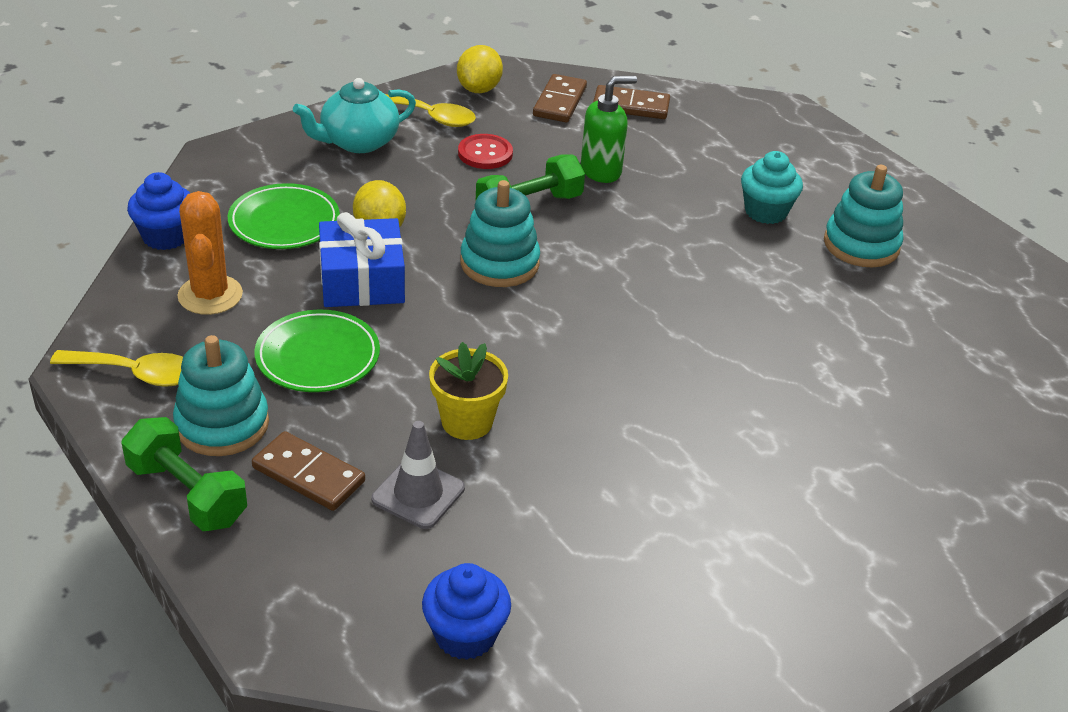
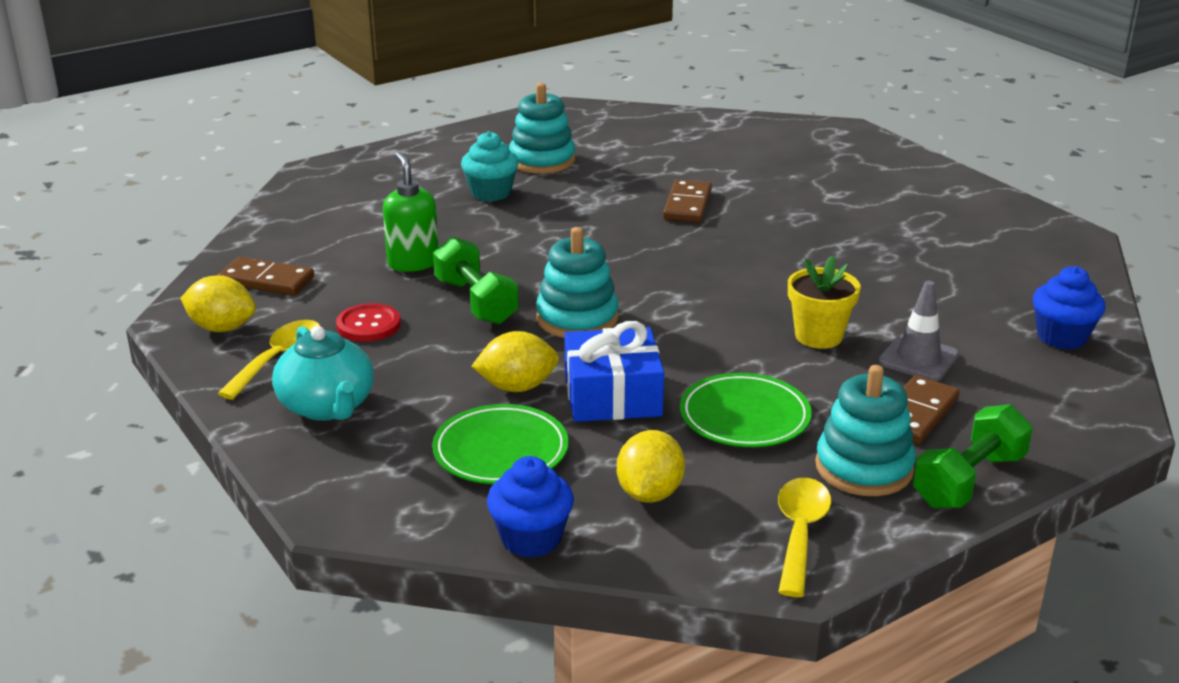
camera: 85 degrees left, 10 degrees down
orange cactus [177,191,243,315] -> yellow lemon [617,430,685,503]
brown domino [593,85,670,119] -> brown domino moved to [663,179,712,222]

